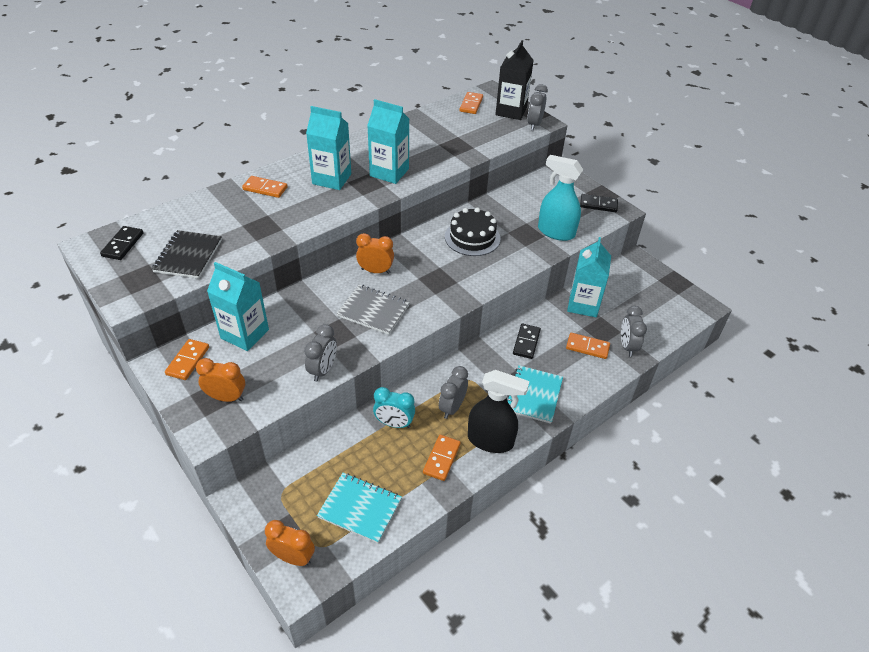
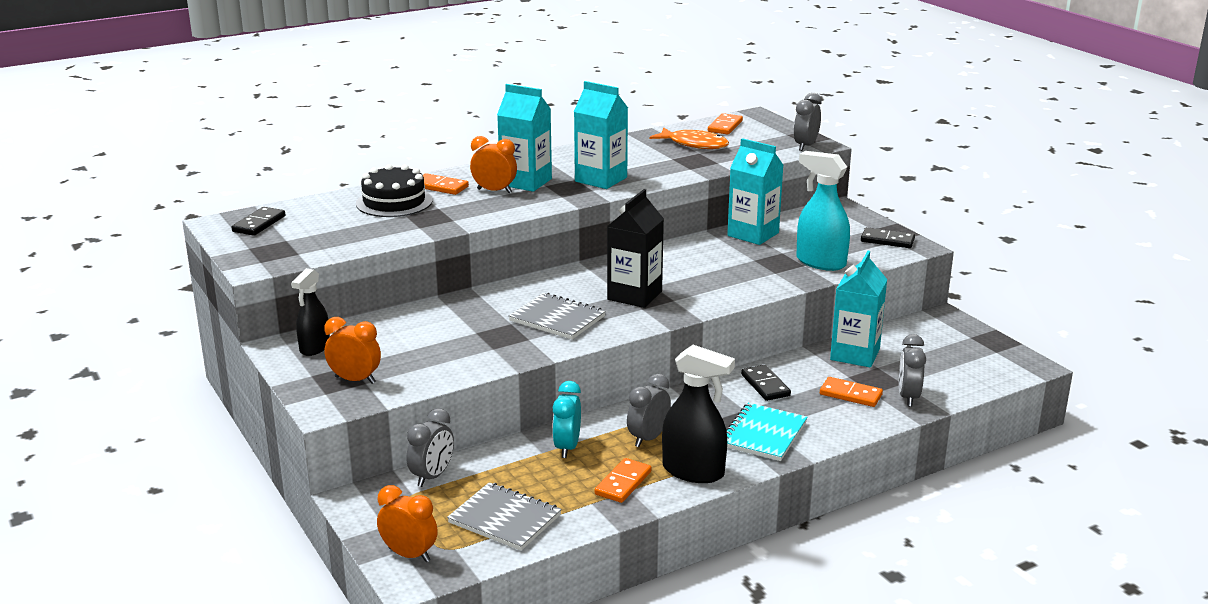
camera: 10 degrees right, 20 degrees down
black notebook [152,230,222,279] -> none
orange domino [165,339,209,380] -> black spray bottle [291,268,330,356]
turquoise carton [207,262,269,351] -> turquoise carton moved to [727,138,784,245]
grey clock [304,324,337,382] -> grey clock moved to [407,408,454,487]
turquoise notebook [317,473,402,543] -> grey notebook [447,482,562,551]
orange clock [356,233,394,274] -> orange clock moved to [470,136,517,193]
turquoise clock [373,387,415,428] -> turquoise clock turned 75 degrees clockwise [552,381,581,458]
black cake [445,207,500,256] -> black cake moved to [356,164,432,217]
black carton [495,40,534,120] -> black carton moved to [607,189,664,308]
black domino [513,324,541,359] -> black domino turned 45 degrees counterclockwise [741,365,791,401]
none -> orange fish [650,127,729,149]

